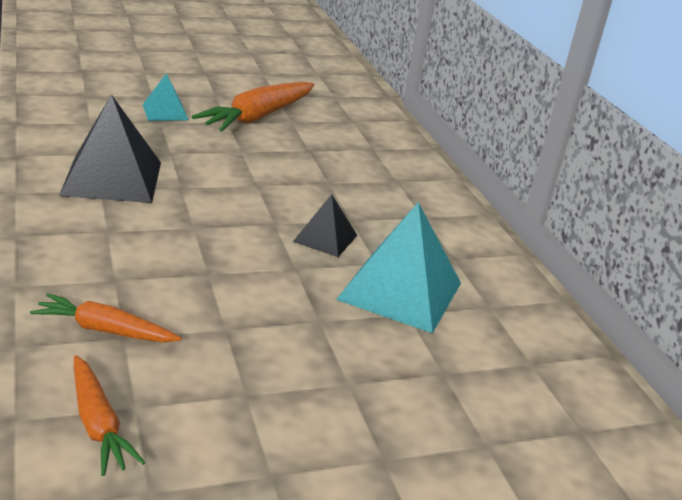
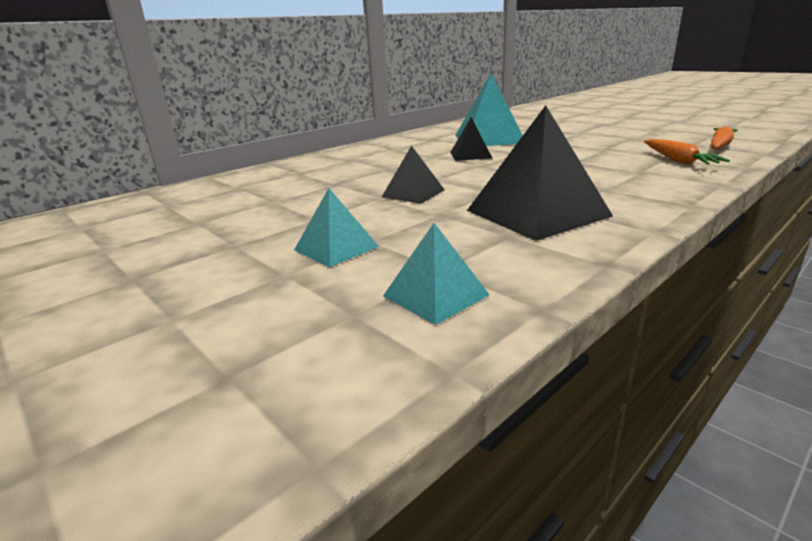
camera: 110 degrees left, 5 degrees down
orange carrot [192,82,314,132] -> none
none -> black pyramid [382,145,445,204]
none -> turquoise pyramid [383,223,490,325]

